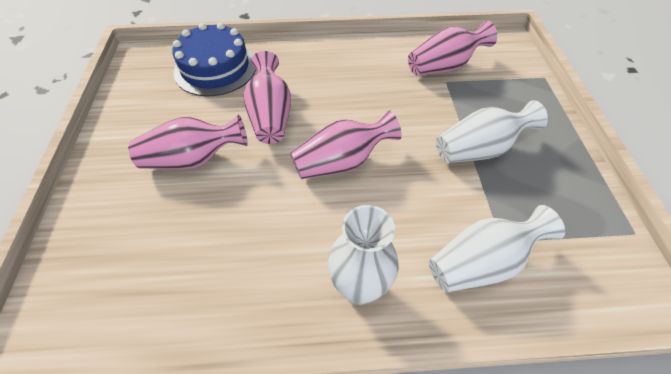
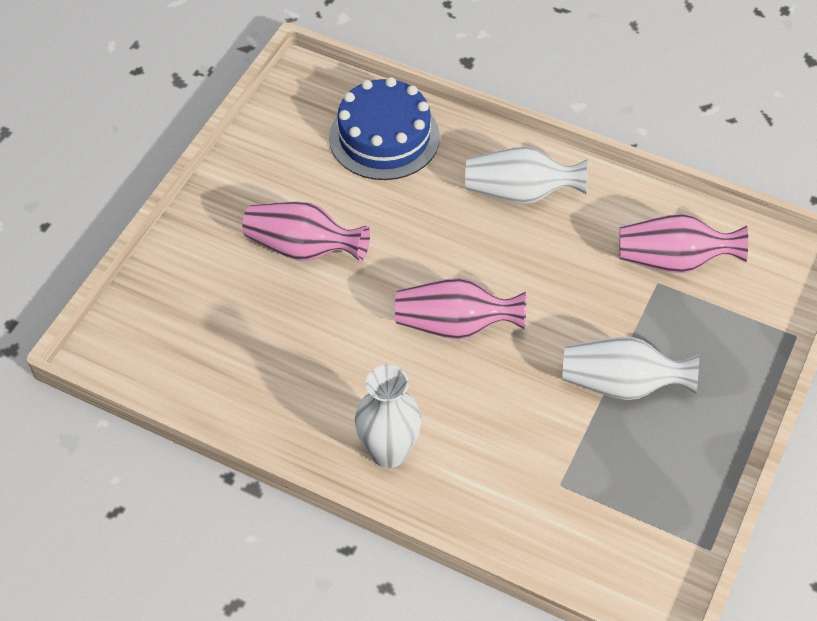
camera: 30 degrees right, 0 degrees up
pink vase [244,51,291,144] -> none
white vase [429,205,565,292] -> white vase moved to [465,147,588,204]

